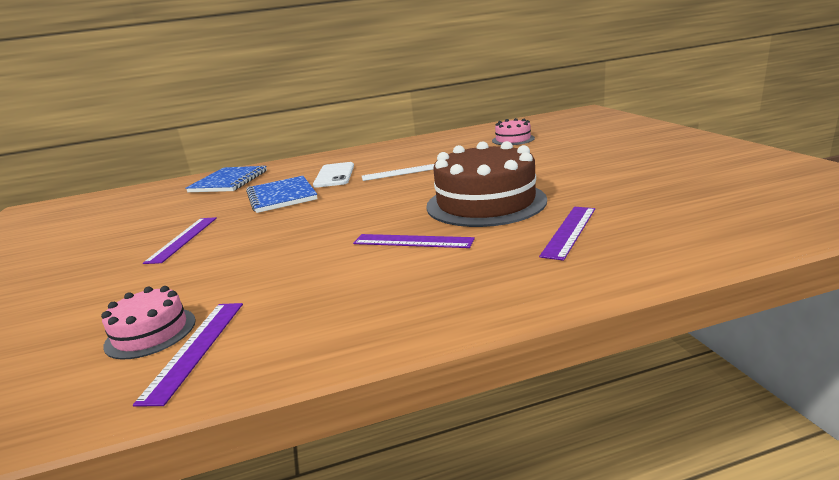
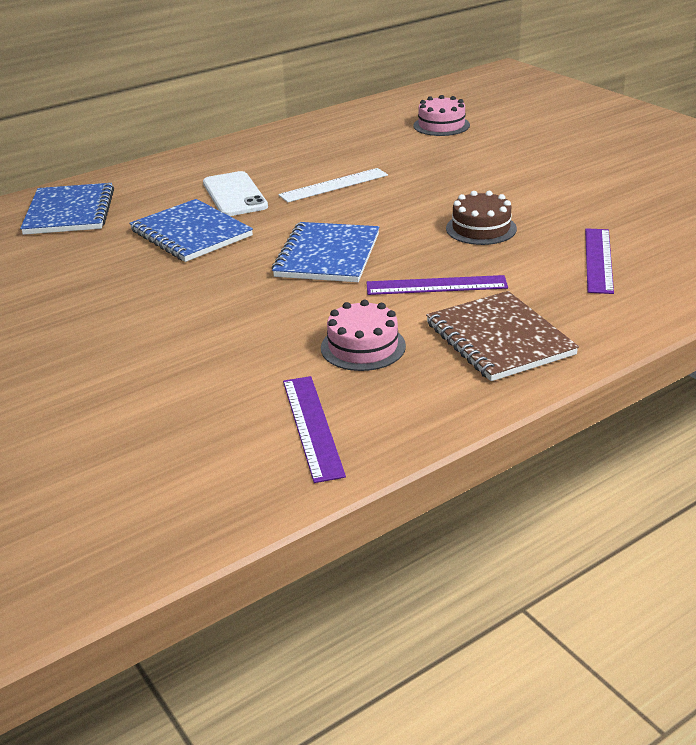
camera: 20 degrees left, 10 degrees up
pink cake [101,286,196,360] -> pink cake moved to [321,300,406,371]
purple ruler [143,217,217,264] -> none
brown cake [426,141,547,227] -> brown cake [446,191,517,245], size x0.50
none -> blue notebook [272,222,379,282]
none -> brown notebook [426,291,579,381]

